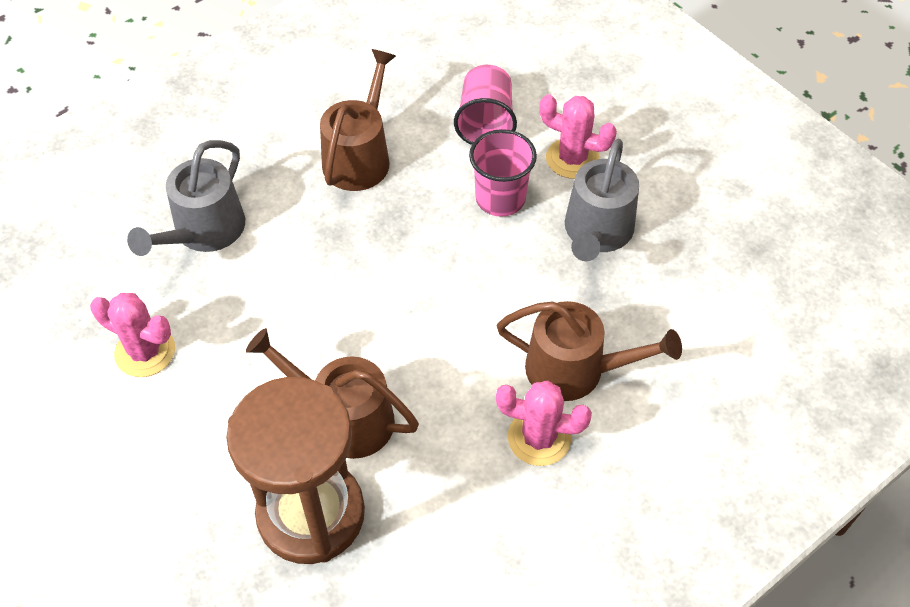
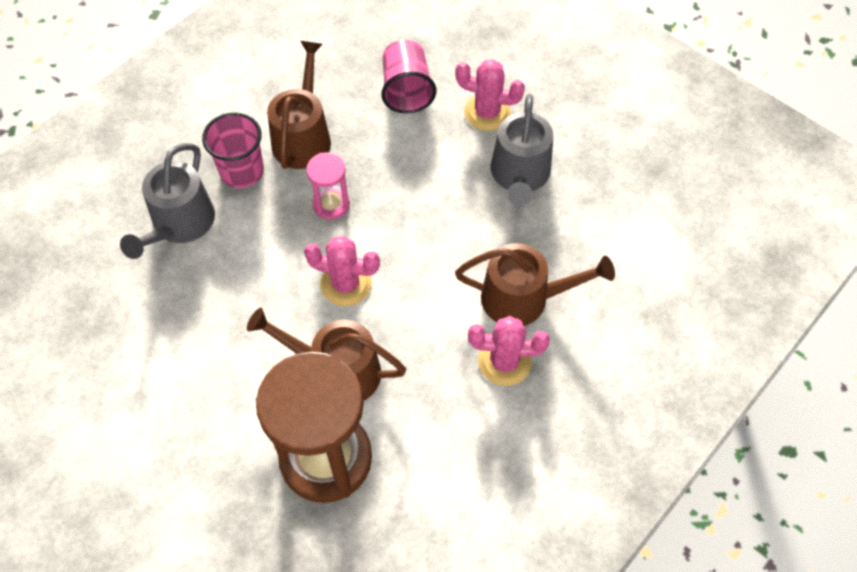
camera: 10 degrees left, 5 degrees up
pink cactus [90,293,175,377] -> pink cactus moved to [304,236,380,306]
pink cup [469,129,537,217] -> pink cup moved to [202,112,264,188]
none -> pink hourglass [306,153,350,220]

